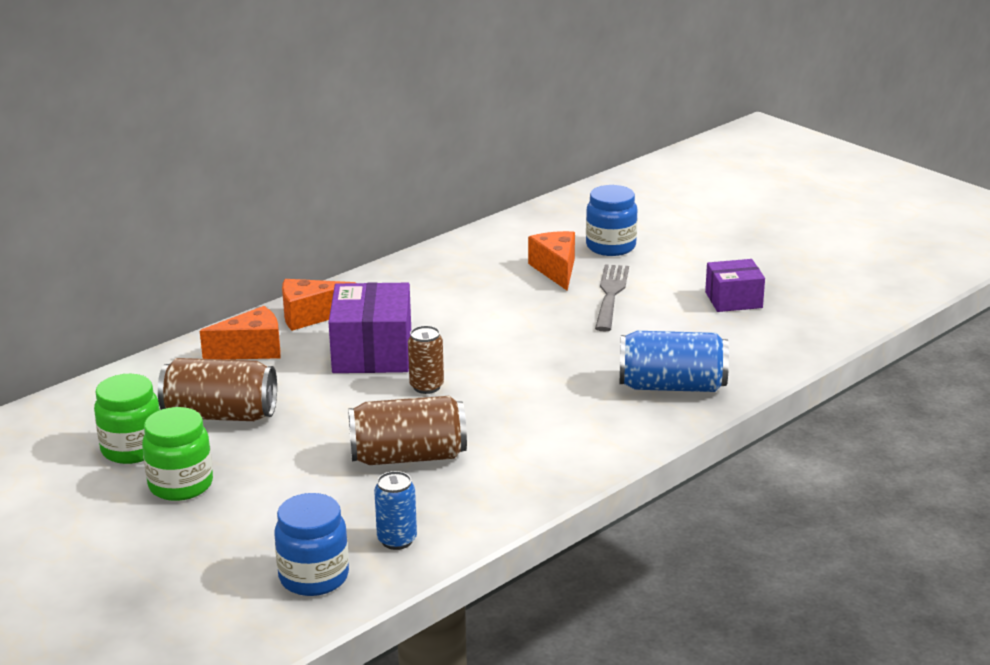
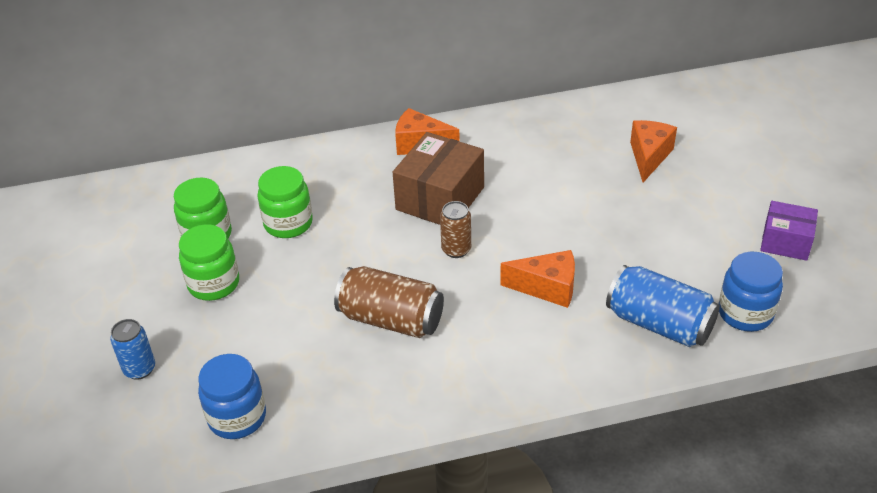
camera: 30 degrees right, 15 degrees up
brown can [158,358,277,421] -> green jar [257,166,313,238]
orange cheese [200,306,281,360] -> orange cheese moved to [500,250,575,308]
purple box [328,282,411,373] -> brown box [393,132,484,225]
blue can [374,471,417,550] -> blue can moved to [110,319,155,380]
blue jar [586,185,637,256] -> blue jar moved to [719,252,783,332]
grey fork [595,264,629,332] -> none

